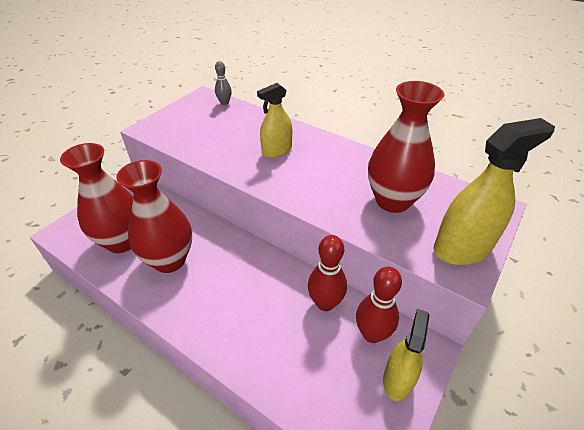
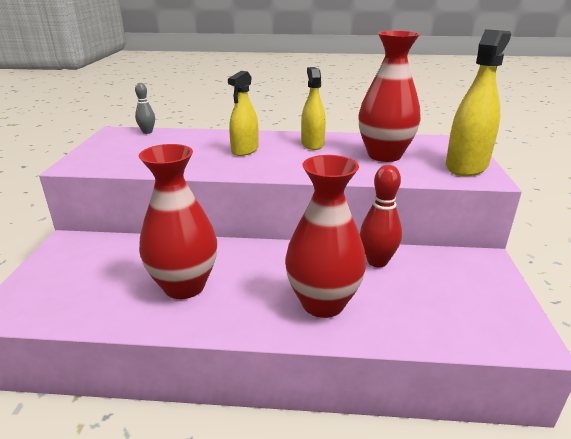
camera: 30 degrees left, 15 degrees down
red vase [60,143,133,253] -> red vase moved to [285,155,366,318]
red bowling pin [356,267,402,343] -> none
yellow spray bottle [383,309,430,401] -> yellow spray bottle moved to [301,67,326,150]

